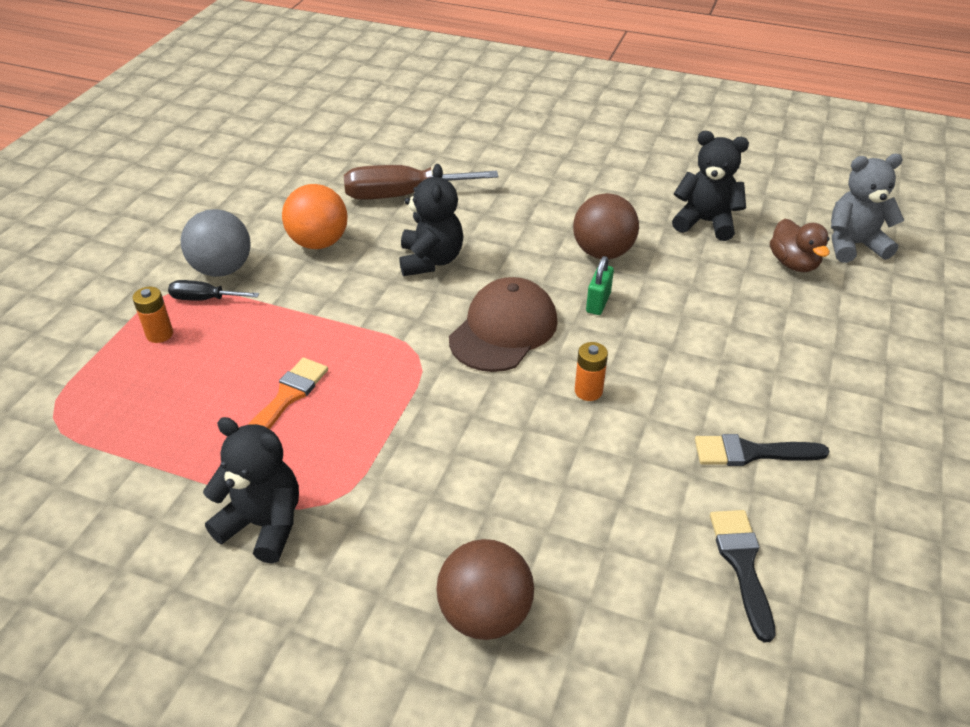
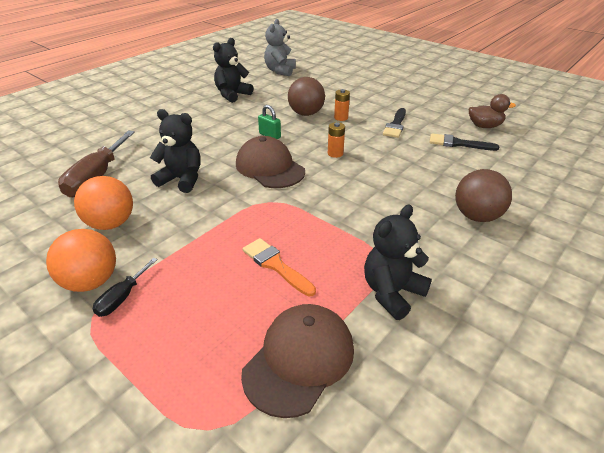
camera: 70 degrees left, 5 degrees down
orange battery [133,287,173,343] -> orange battery moved to [334,89,350,121]
grey ball [181,209,250,277] -> orange ball [46,229,116,292]
brown ball [573,193,639,259] -> brown ball moved to [288,77,325,116]
brown duck [770,218,830,272] -> brown duck moved to [469,94,516,128]
none -> brown cap [241,304,354,418]

